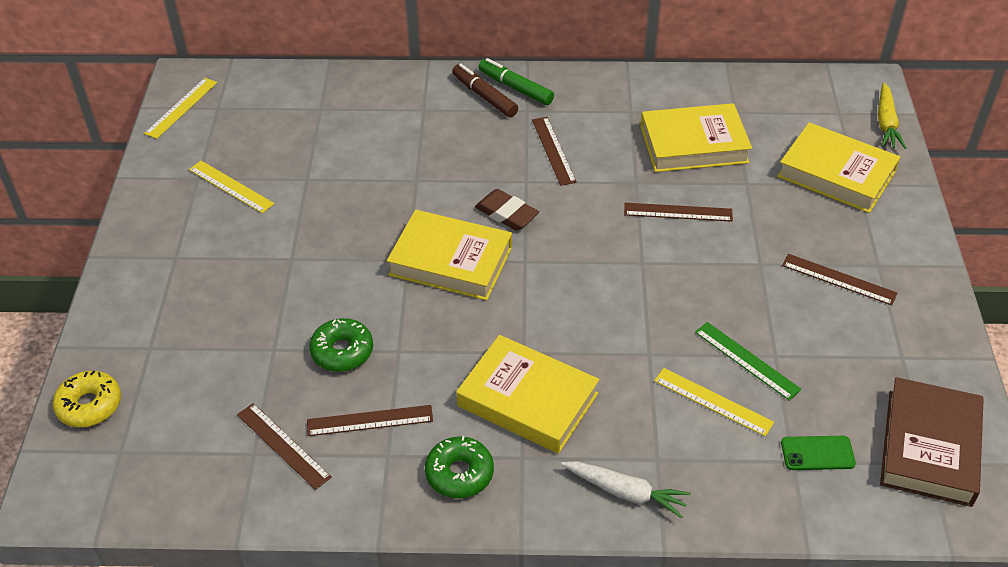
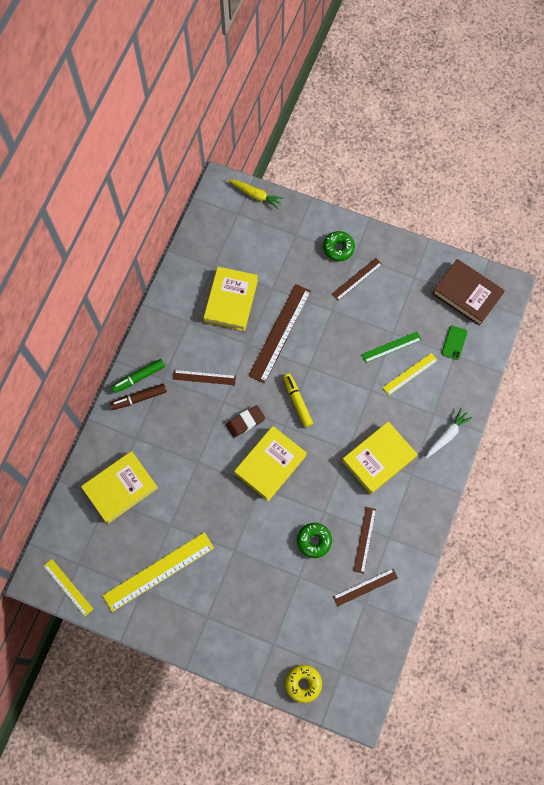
camera: 70 degrees left, 25 degrees up
yellow ruler [189,161,275,213] -> yellow ruler [103,532,214,612], size x1.77
green donut [425,436,494,498] -> green donut moved to [323,231,355,261]
brown ruler [624,203,733,222] -> brown ruler [249,284,311,384], size x1.77
yellow book [777,122,900,213] -> yellow book moved to [81,451,158,524]
none -> yellow marker [283,373,313,427]

